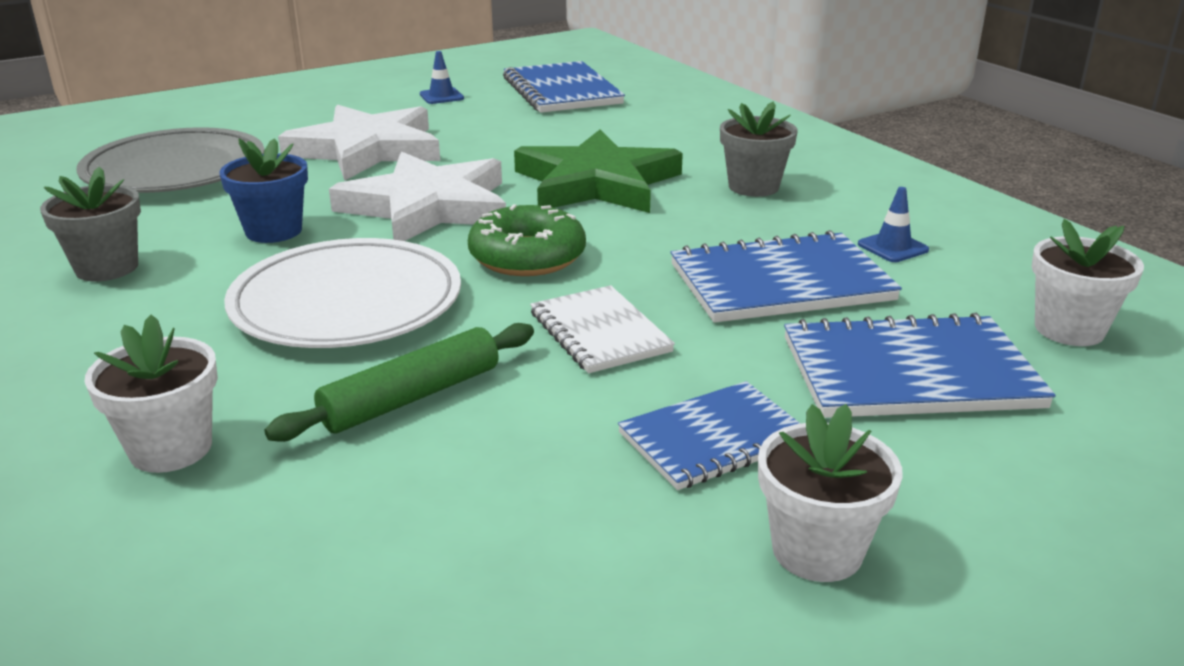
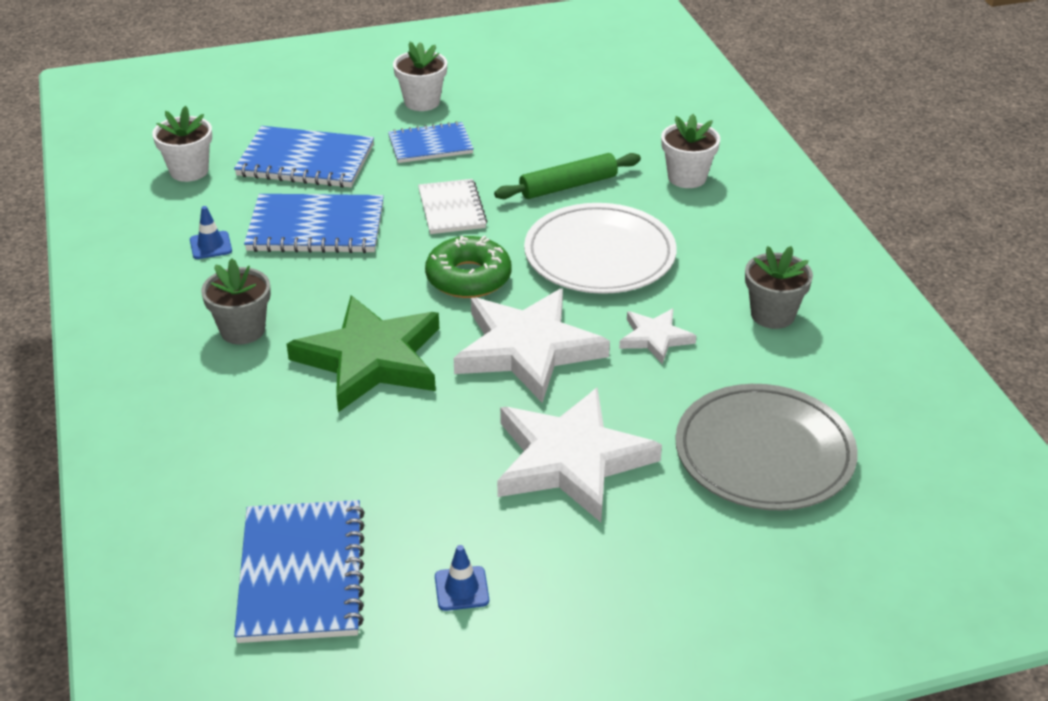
camera: 165 degrees left, 10 degrees up
blue flower pot [219,138,308,243] -> white star [619,309,696,364]

